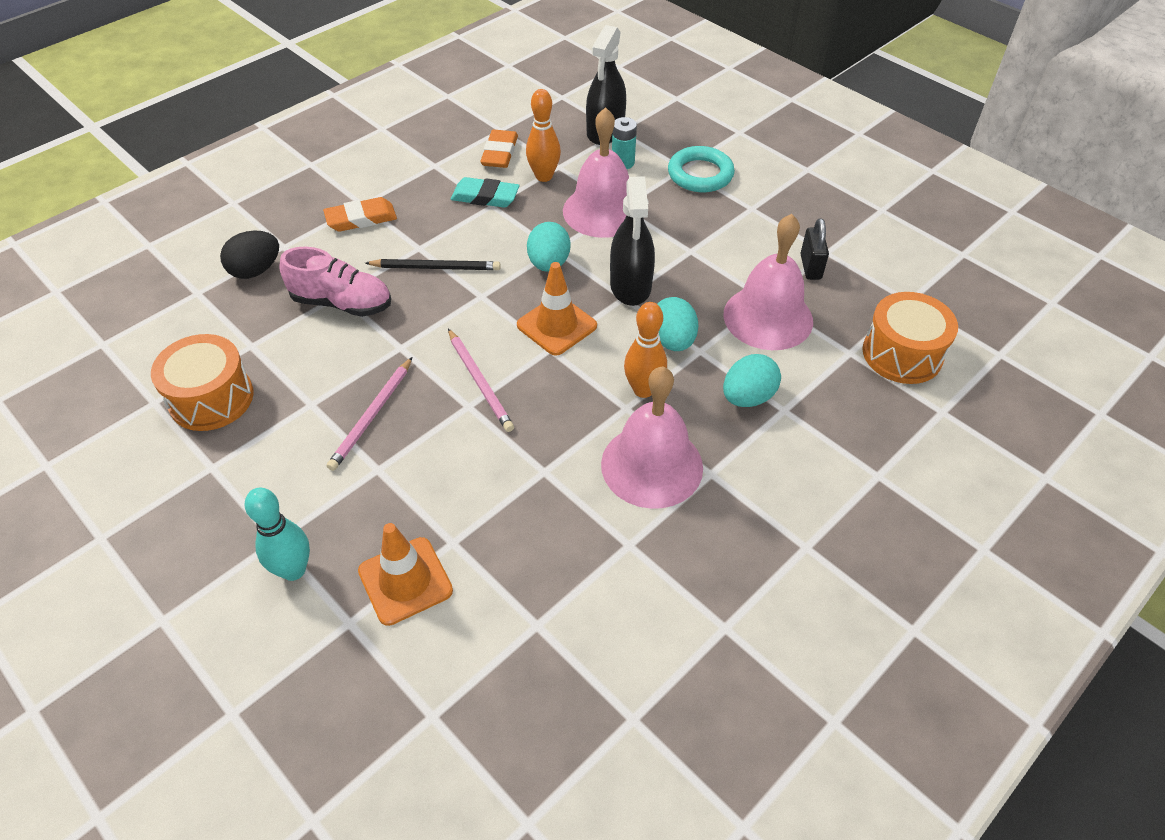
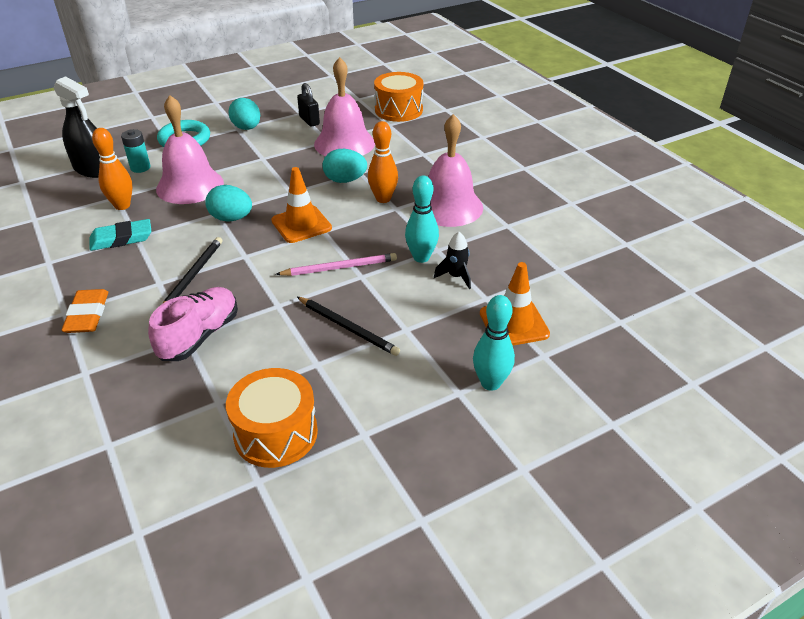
camera: 75 degrees left, 10 degrees down
black egg [220,230,279,279] -> none
pink pencil [327,357,412,471] -> black pencil [297,297,400,356]
turquoise eraser [450,177,520,208] -> turquoise eraser turned 45 degrees clockwise [89,219,151,251]
orange eraser [480,130,518,168] -> none
black spray bottle [610,176,655,306] -> none
turquoise egg [723,354,781,407] -> turquoise egg moved to [228,98,260,130]
black padlock [800,218,829,280] -> black padlock turned 45 degrees clockwise [297,83,320,127]
none -> turquoise bowling pin [405,176,439,263]
none -> black rocket [434,232,471,289]

